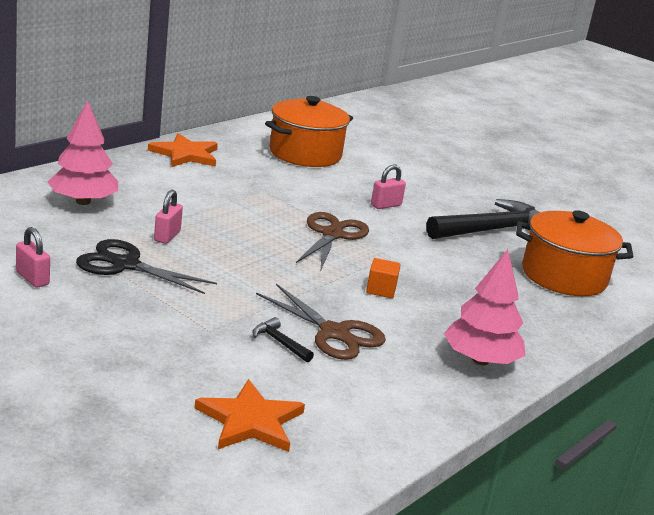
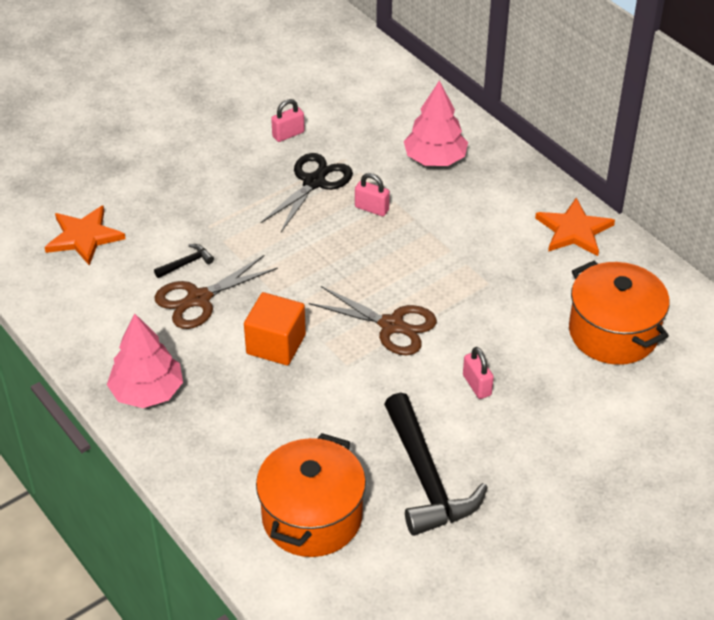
camera: 105 degrees right, 20 degrees up
orange cube [366,258,401,298] -> orange cube [244,292,306,365], size x1.74

